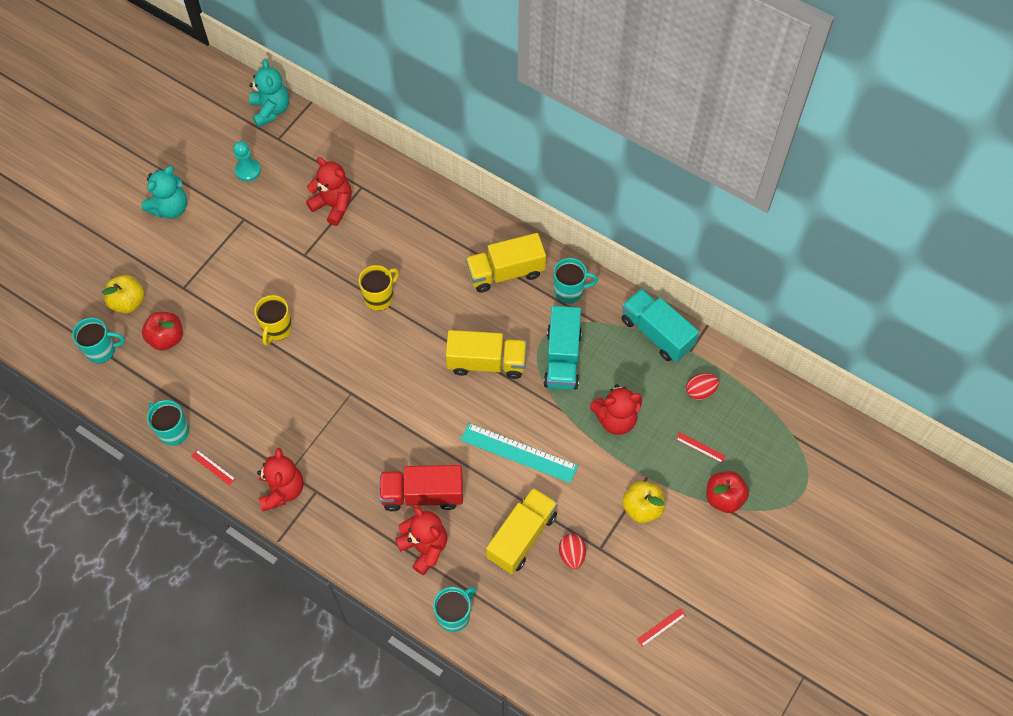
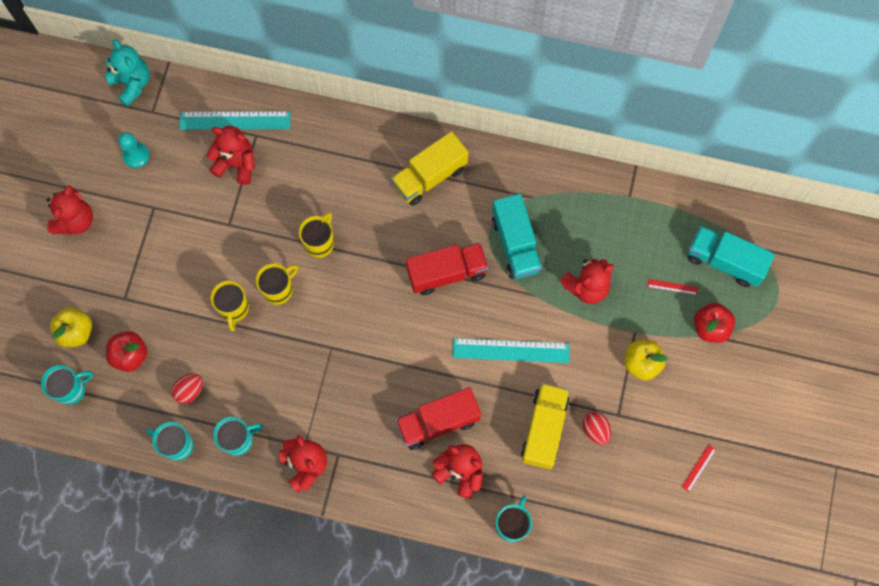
camera: 20 degrees left, 10 degrees up
turquoise teddy bear [141,166,187,219] -> red teddy bear [47,185,93,235]
red ruler [191,450,235,486] -> none
yellow truck [446,330,527,379] -> red truck [406,243,489,295]
turquoise mug [554,258,598,303] -> turquoise mug moved to [213,417,263,456]
turquoise truck [621,288,699,362] -> turquoise truck moved to [688,226,775,287]
red egg [686,373,719,400] -> red egg moved to [171,374,203,404]
none -> turquoise ruler [179,111,290,130]
none -> yellow mug [256,263,298,305]

